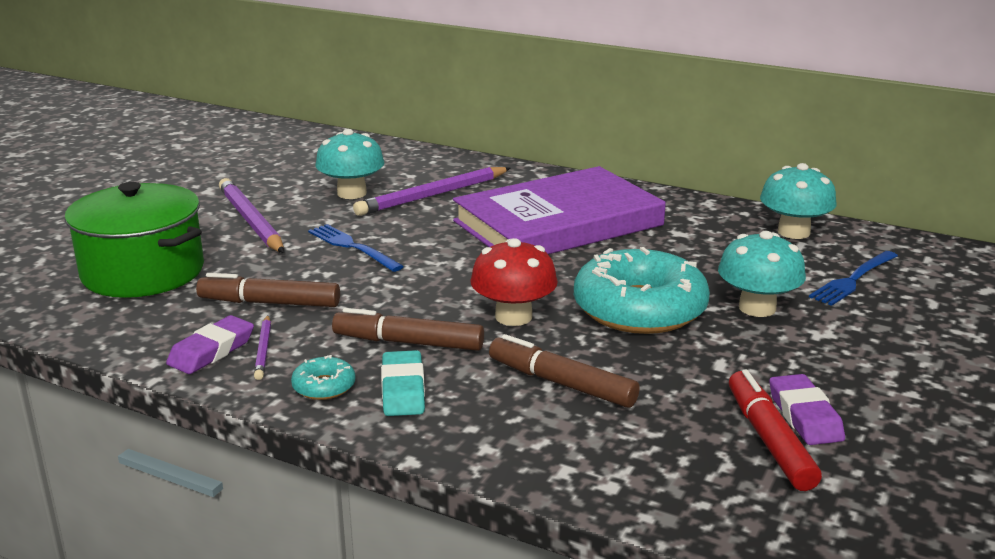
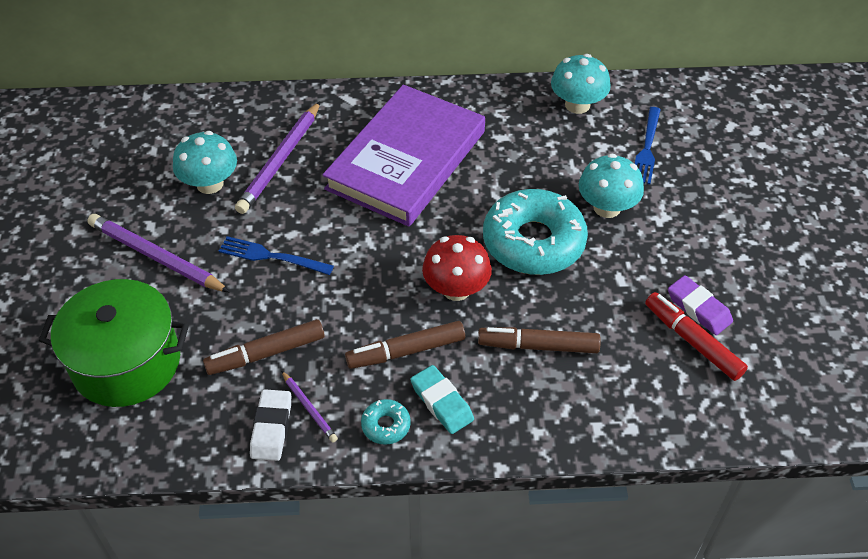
camera: 30 degrees left, 25 degrees up
purple eraser [166,315,254,374] -> white eraser [250,389,291,461]

